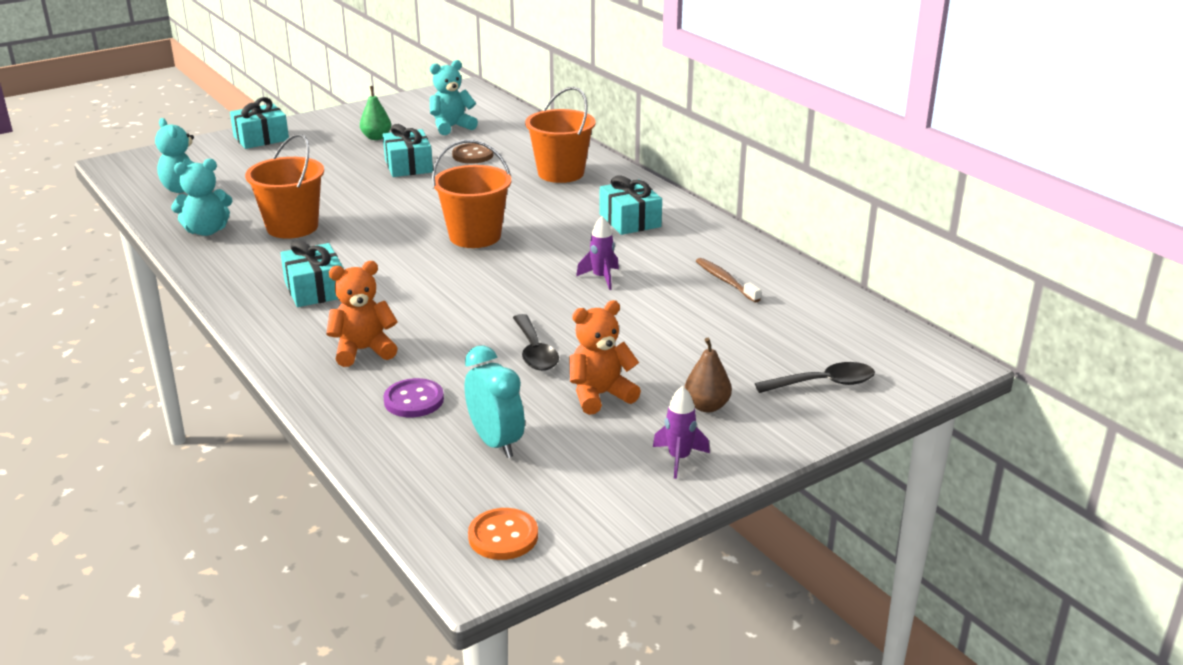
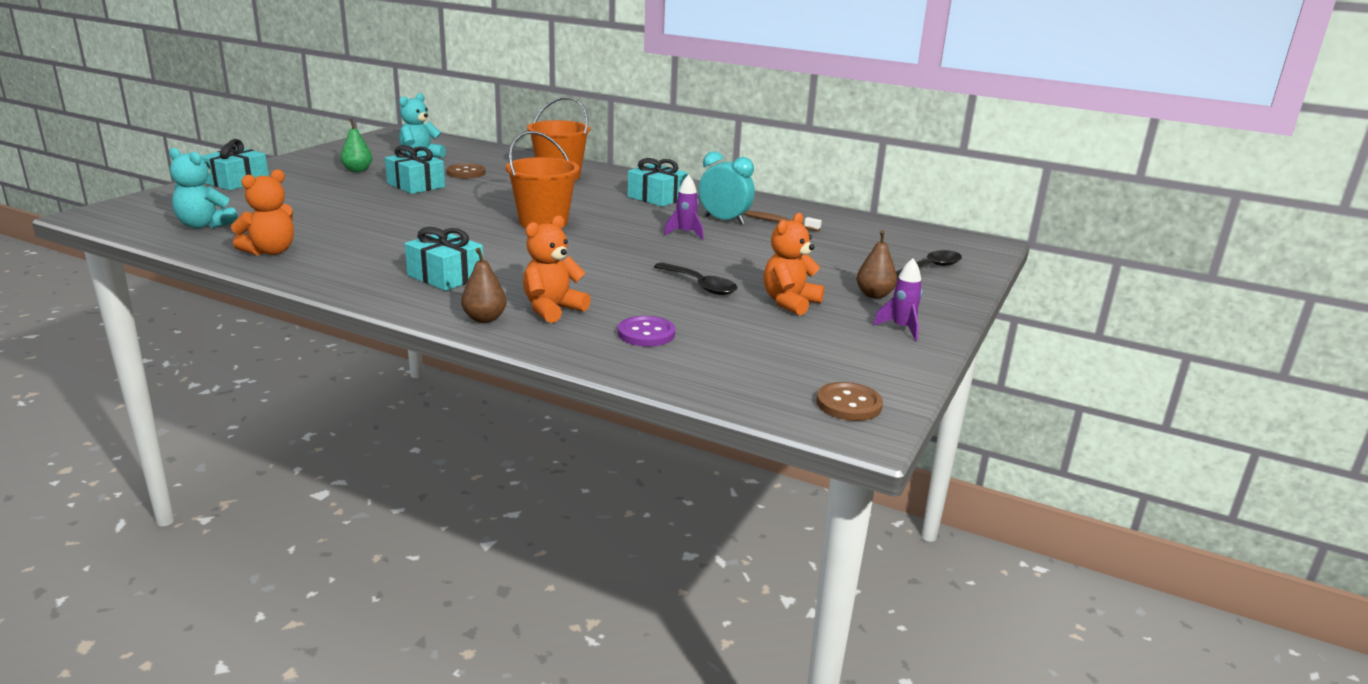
camera: 30 degrees left, 5 degrees down
turquoise teddy bear [171,159,232,236] -> orange teddy bear [231,169,294,255]
orange bucket [245,133,324,239] -> none
turquoise clock [465,345,525,458] -> turquoise clock moved to [699,151,755,224]
orange button [468,508,538,560] -> brown button [816,382,883,421]
none -> brown pear [461,248,507,323]

